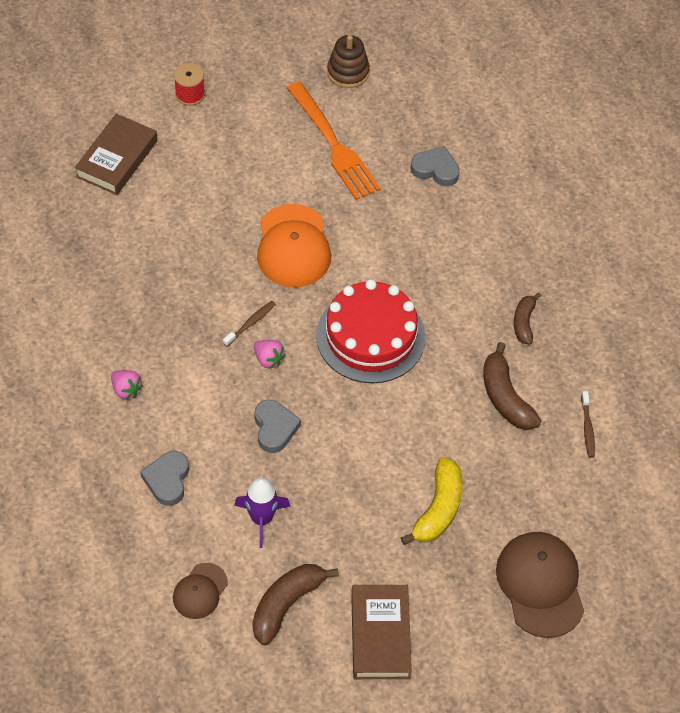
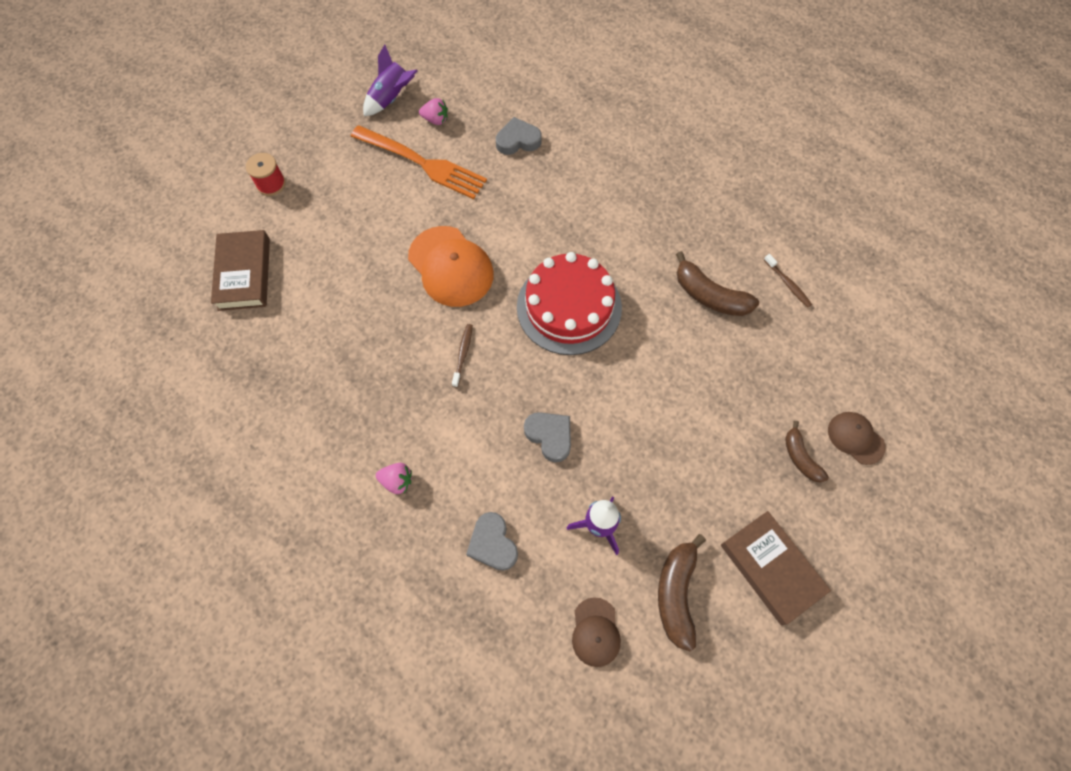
camera: 30 degrees left, 10 degrees up
pink strawberry [254,340,285,369] -> pink strawberry moved to [419,98,448,125]
brown stacking toy [327,35,370,88] -> purple rocket [363,45,418,116]
yellow banana [401,457,463,545] -> none
brown cap [496,532,584,638] -> brown cap [828,412,886,465], size x0.55
brown banana [514,293,541,345] -> brown banana moved to [785,421,829,483]

